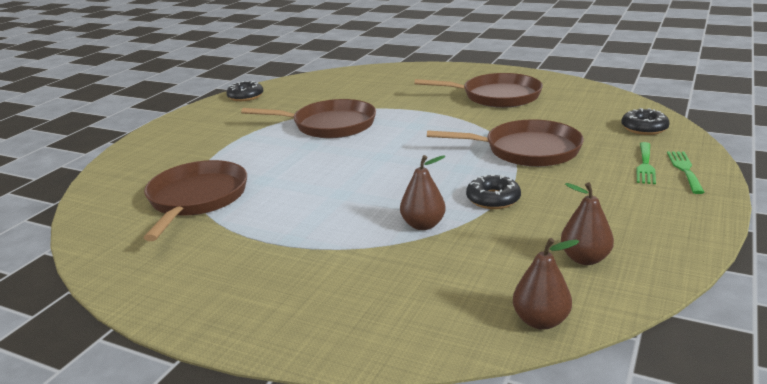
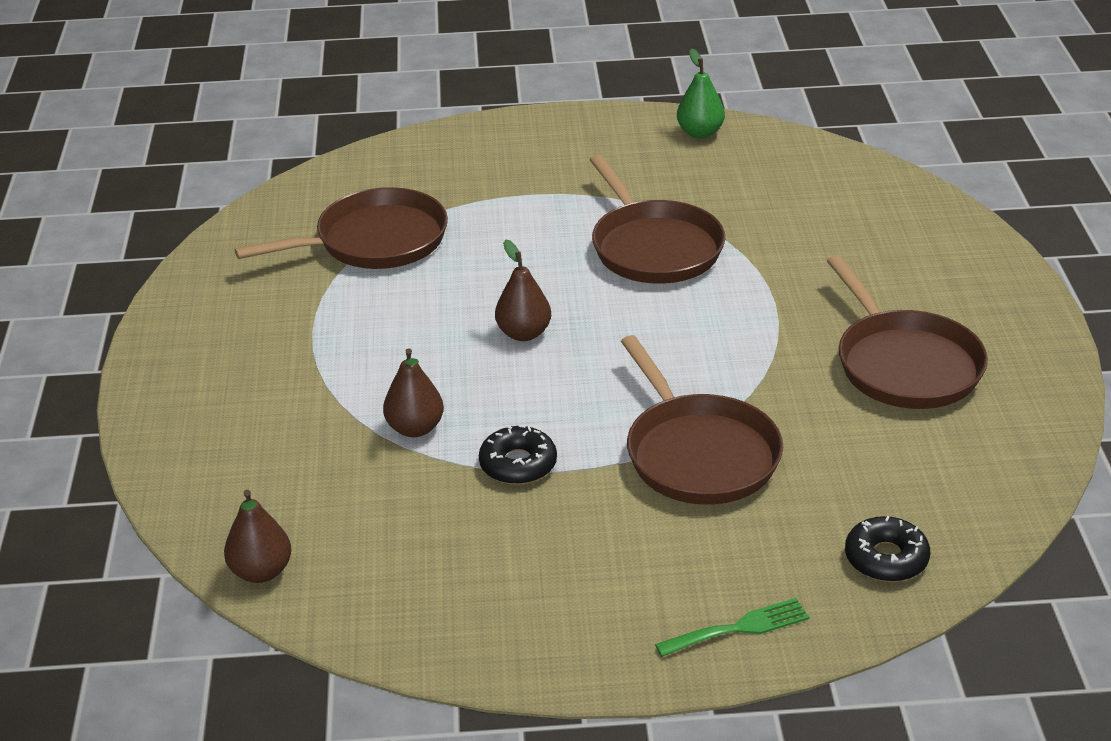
camera: 60 degrees right, 10 degrees up
black donut [226,81,263,101] -> green pear [677,48,725,138]
brown pear [561,183,614,265] -> brown pear moved to [495,239,551,341]
green fork [636,142,656,184] -> none

